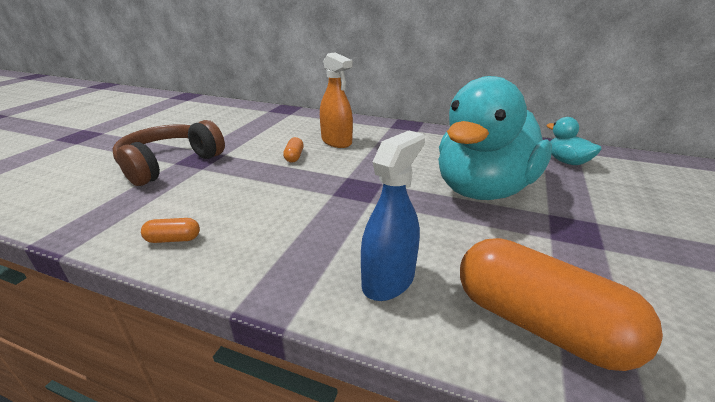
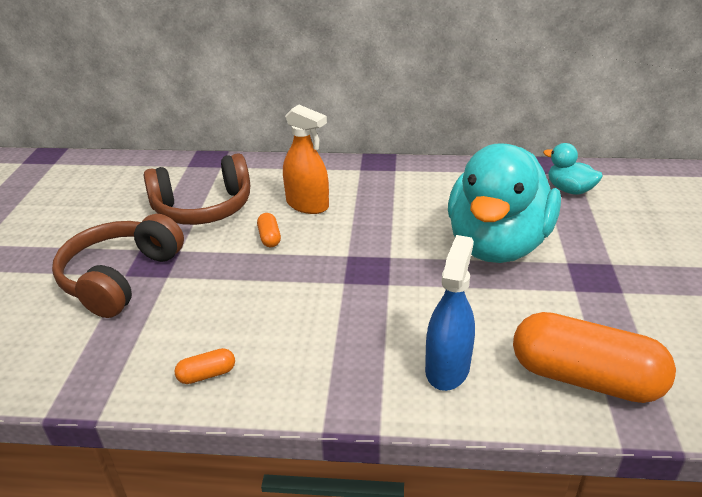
camera: 15 degrees left, 5 degrees up
none -> brown headphones [144,153,250,225]

